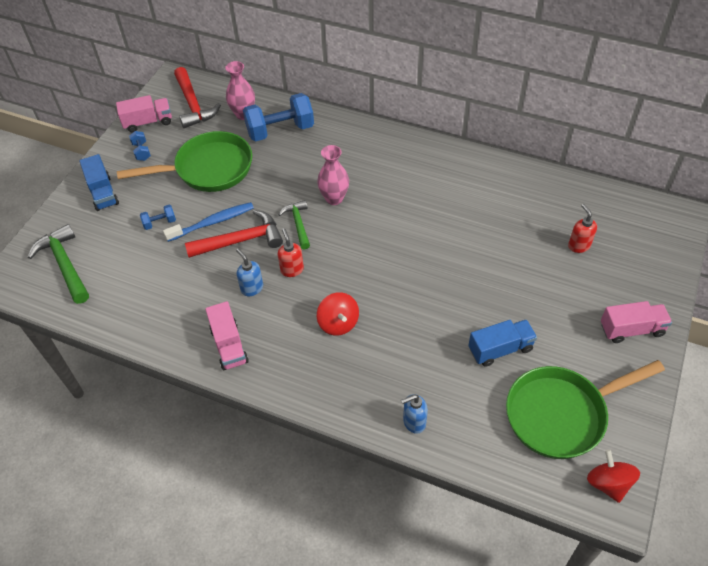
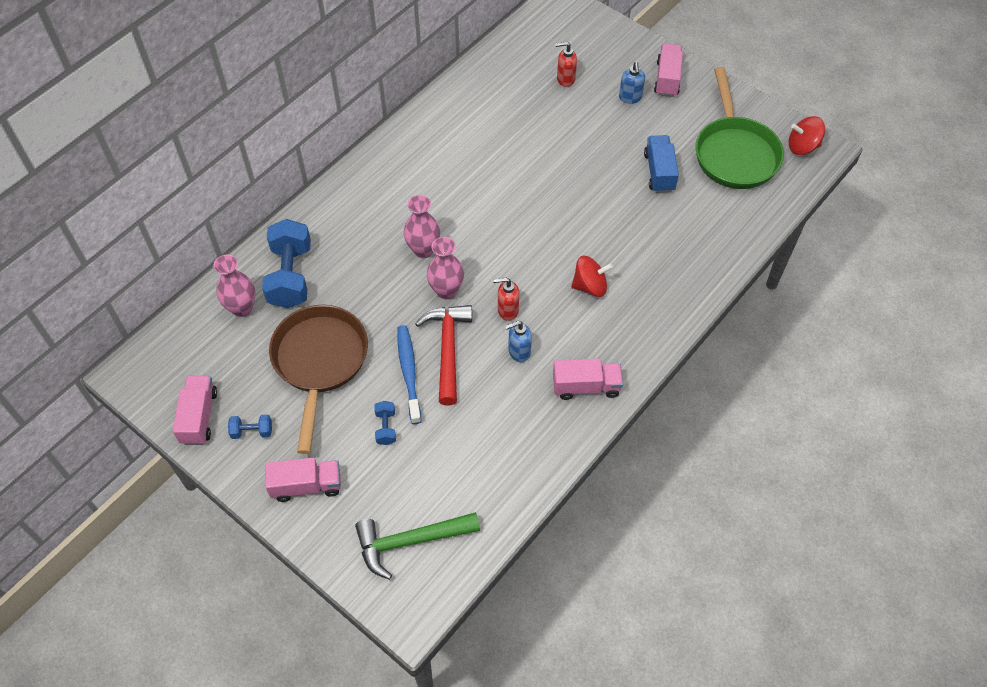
camera: 75 degrees left, 5 degrees up
blue truck [79,154,119,211] -> pink truck [265,458,341,502]
green pan [117,131,252,192] -> brown pan [269,305,368,454]
red hammer [174,67,221,128] -> none
green hammer [279,200,310,249] -> pink vase [427,237,464,299]
blue soap dispenser [401,394,428,434] -> blue soap dispenser moved to [619,62,645,104]

